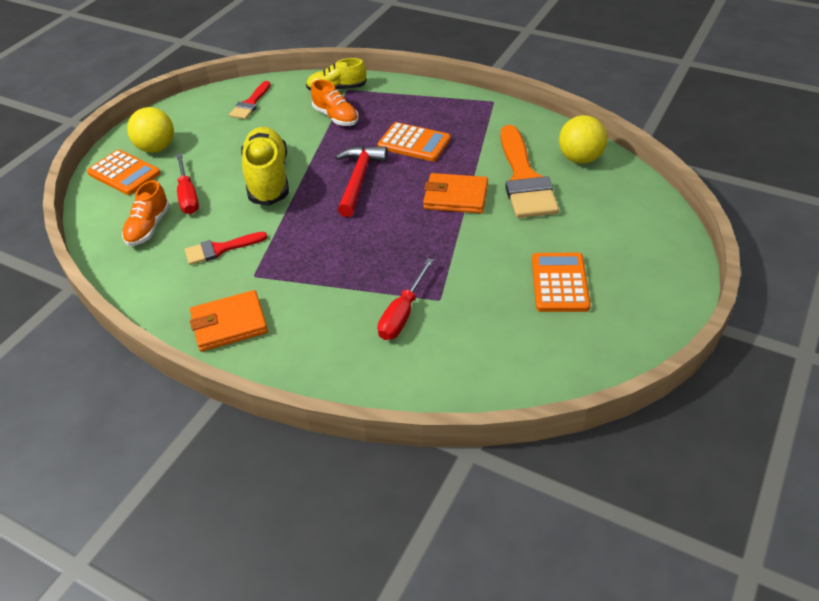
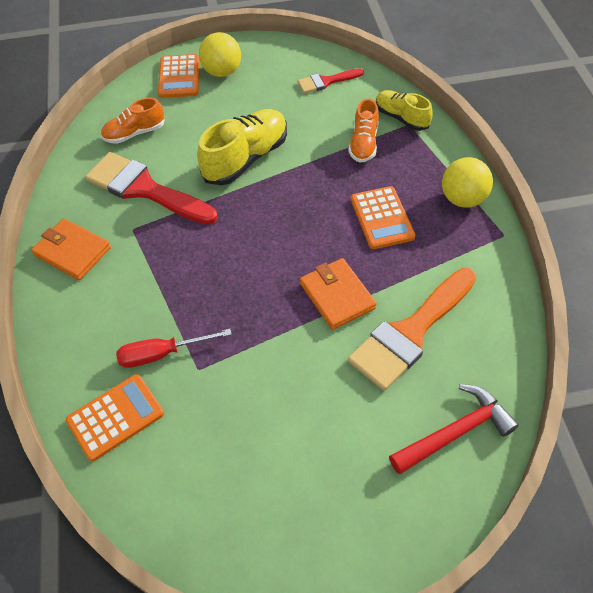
camera: 50 degrees right, 10 degrees up
red screwdriver [176,153,199,214] -> none
red brush [185,232,267,265] -> red brush [85,152,218,225], size x1.91
red hammer [335,146,388,217] -> red hammer moved to [389,384,519,474]
orange calculator [532,253,590,312] -> orange calculator moved to [66,374,164,461]
yellow ball [559,115,607,164] -> yellow ball moved to [442,157,493,208]

